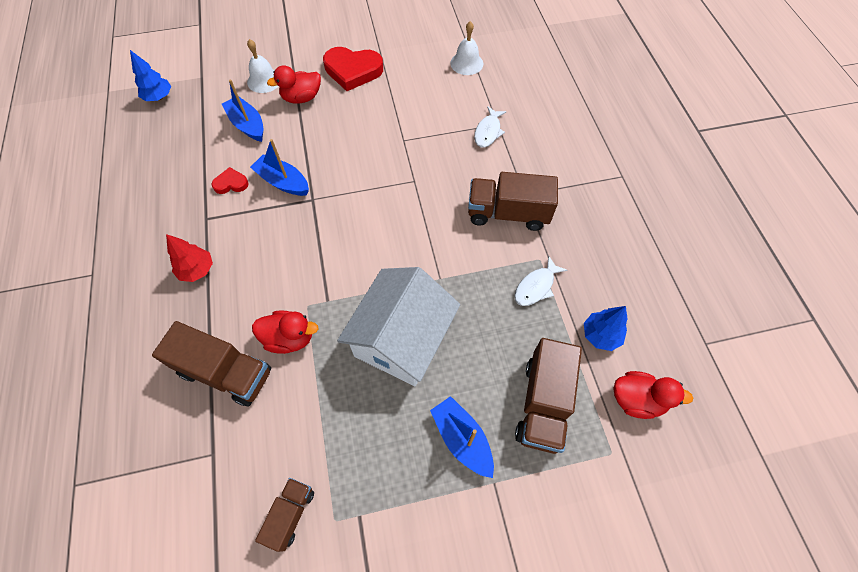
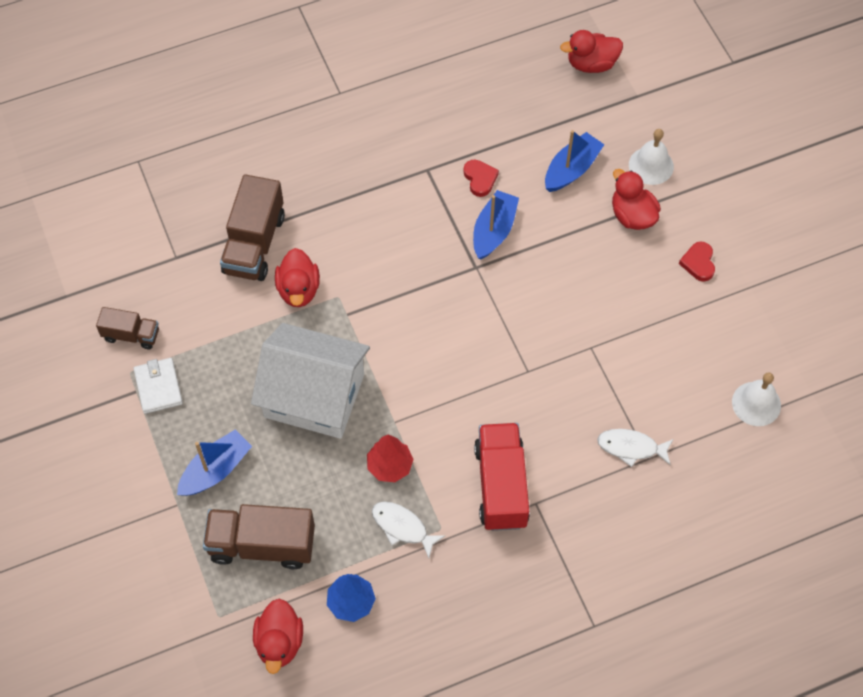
camera: 80 degrees right, 0 degrees up
blue tree [130,50,171,101] -> red duck [560,30,623,73]
red tree [166,234,213,282] -> red tree moved to [367,435,414,482]
red heart [323,47,383,91] -> red heart [679,241,715,282], size x0.50
brown truck [468,172,558,231] -> red truck [474,423,530,531]
none -> white wallet [134,358,183,414]

